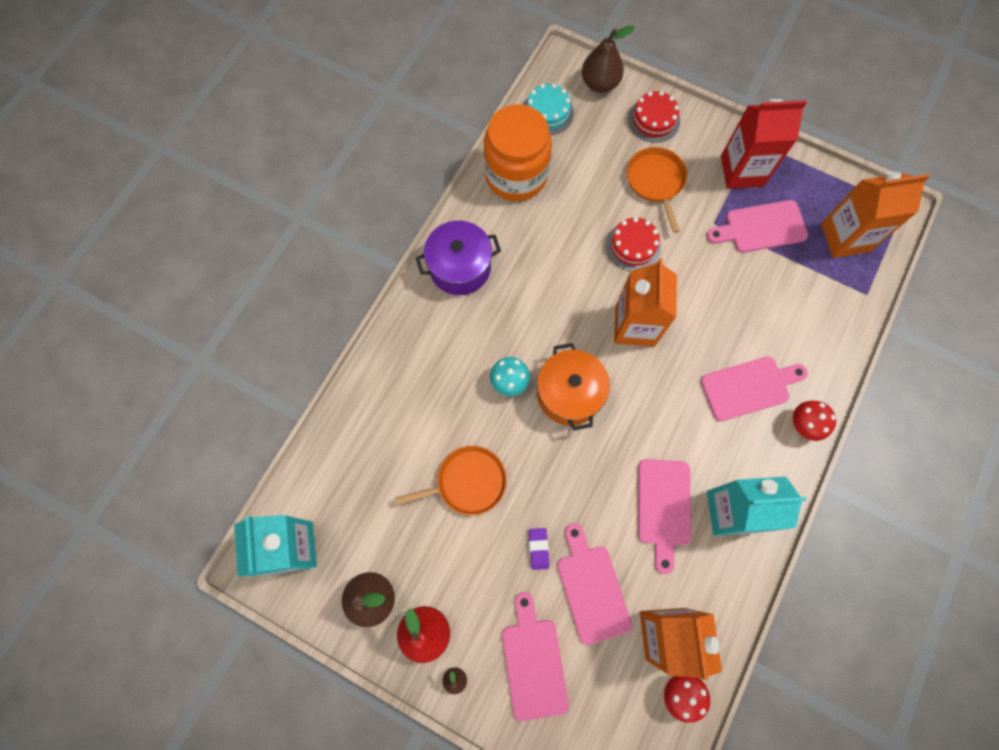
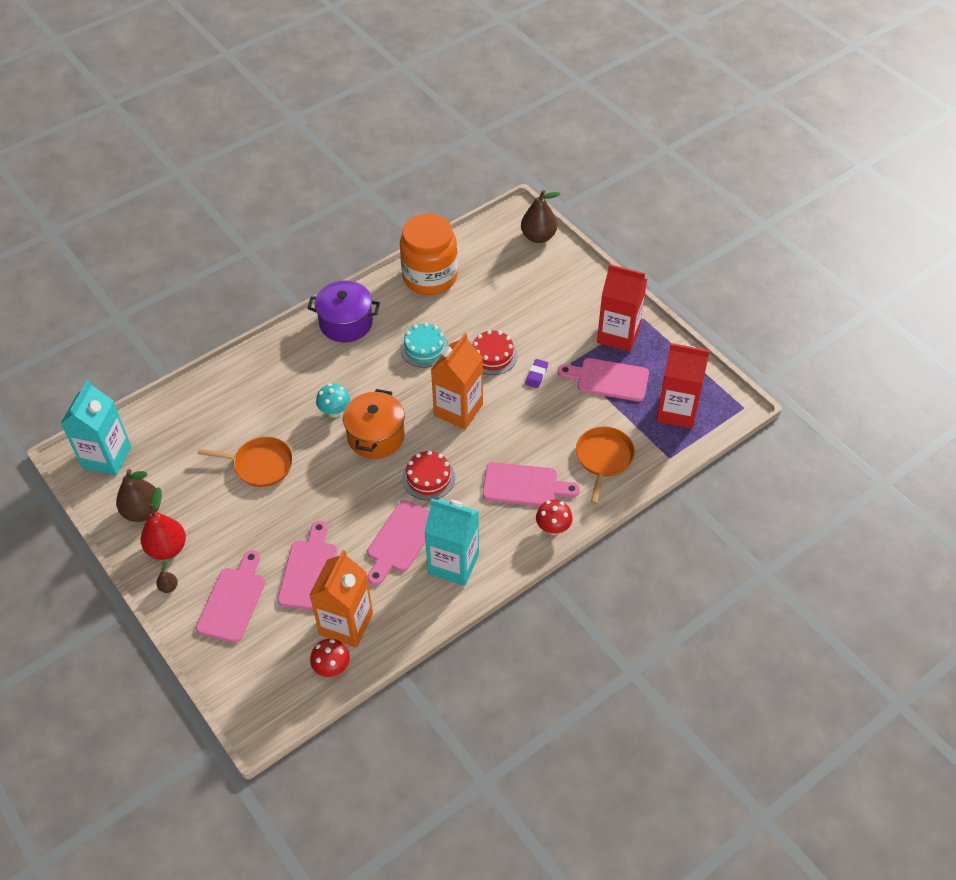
camera: 25 degrees right, 20 degrees down
turquoise cake [524,83,574,135] -> turquoise cake moved to [400,323,449,368]
purple eraser [529,528,549,570] -> purple eraser moved to [526,359,548,388]
orange pan [627,147,687,233] -> orange pan moved to [576,426,635,504]
red cake [628,91,680,143] -> red cake moved to [402,450,455,500]
orange carton [821,172,930,258] -> red carton [656,343,710,429]

